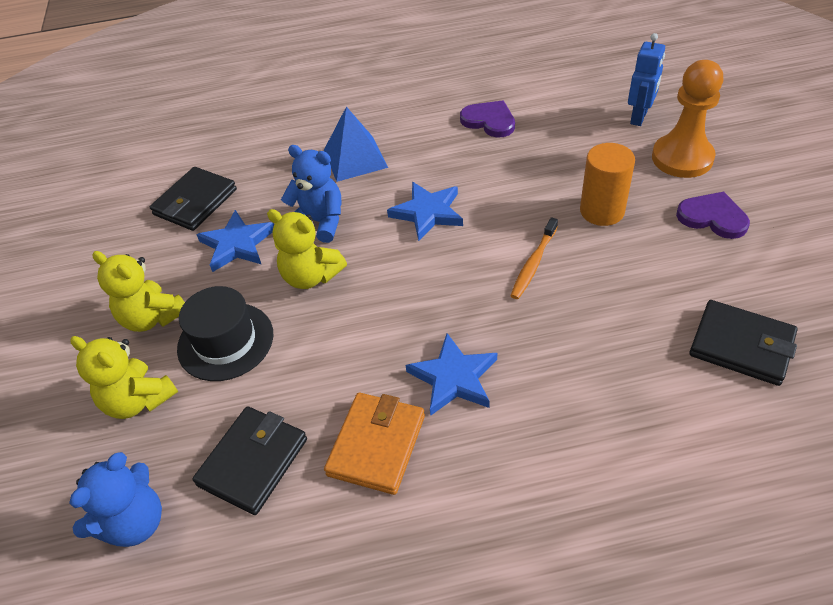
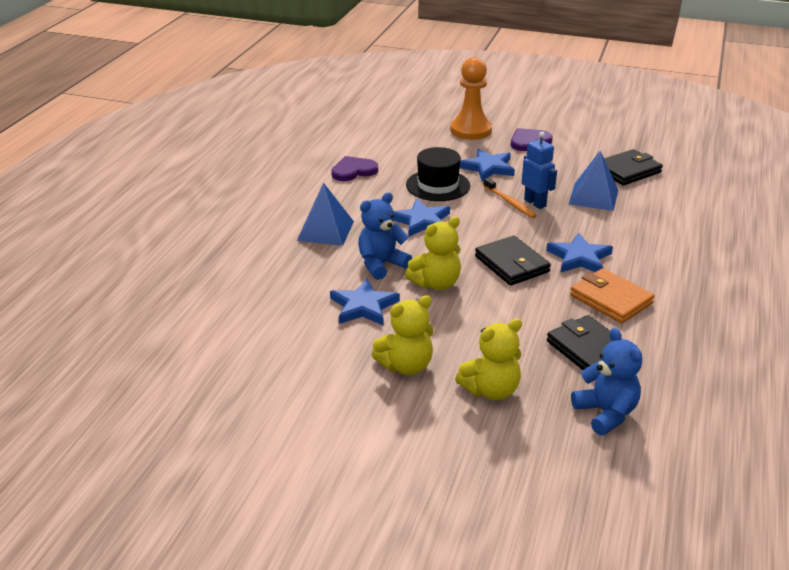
camera: 65 degrees left, 15 degrees down
black wallet [150,167,237,231] -> black wallet moved to [475,236,551,285]
black hat [177,286,274,381] -> black hat moved to [406,147,470,201]
orange cylinder [580,143,635,226] -> blue star [460,148,515,181]
blue robot [628,33,665,126] -> blue robot moved to [521,132,557,209]
none -> blue pyramid [569,151,618,211]

